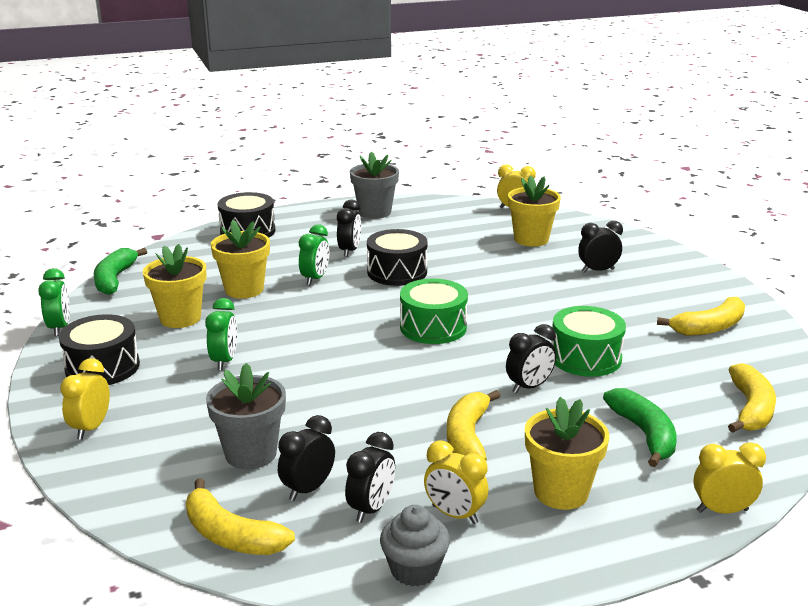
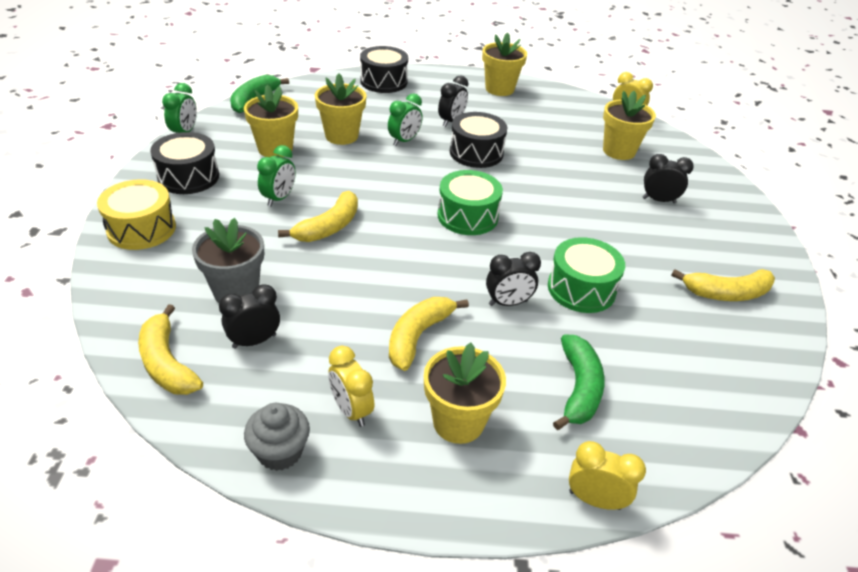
camera: 20 degrees right, 15 degrees up
yellow clock [60,358,110,440] -> yellow drum [97,179,176,250]
black clock [345,432,395,523] -> none
grey flower pot [350,151,399,219] -> yellow flower pot [482,32,527,96]
yellow banana [728,363,776,433] -> yellow banana moved to [278,191,358,242]

